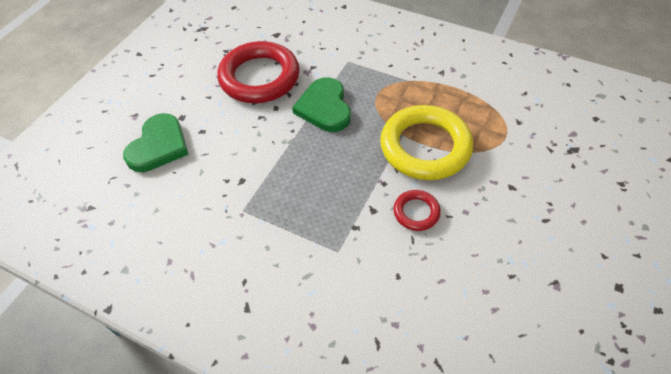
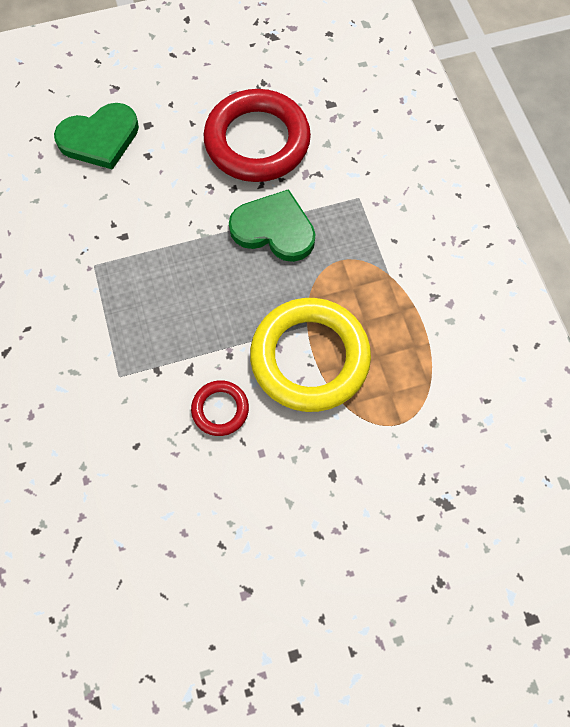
camera: 45 degrees right, 15 degrees up
green heart [292,77,351,132] -> green heart turned 75 degrees clockwise [229,189,315,262]

